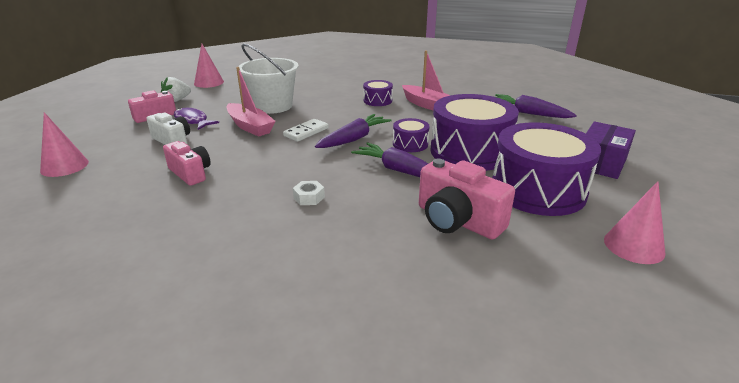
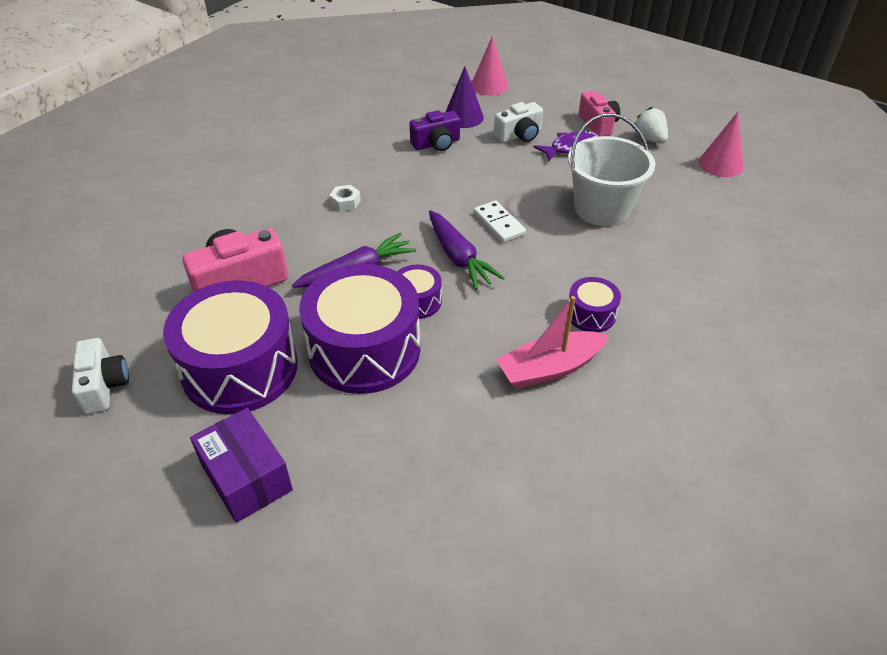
camera: 110 degrees right, 15 degrees up
pink camera [163,141,211,186] -> purple camera [410,110,460,151]
pink boat [226,67,276,137] -> none
purple carrot [495,94,577,118] -> none
pink cone [604,181,665,264] -> white camera [72,338,129,414]
none -> purple cone [446,66,484,128]

